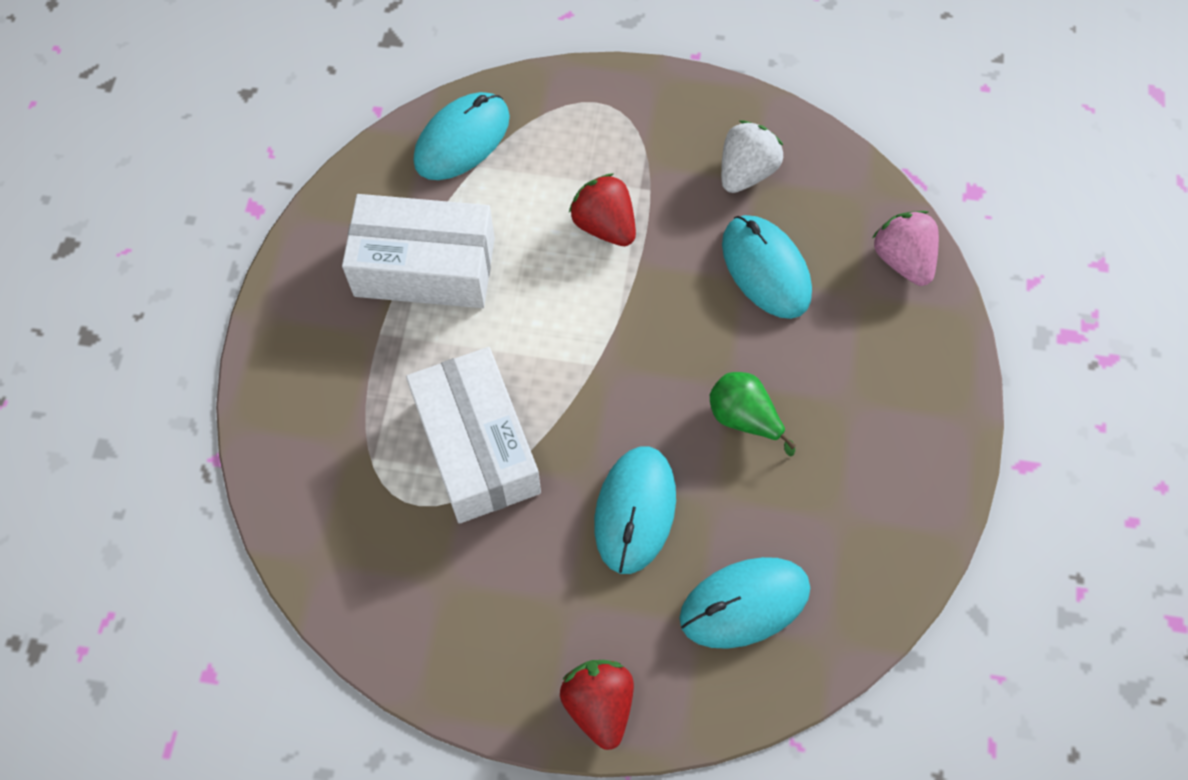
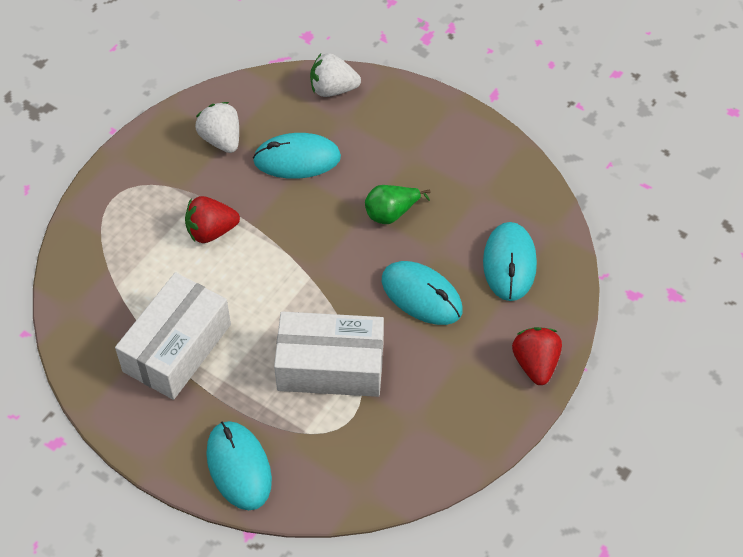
camera: 65 degrees left, 10 degrees down
turquoise mouse [413,92,510,180] -> turquoise mouse moved to [206,421,272,510]
red strawberry [560,660,634,750] -> red strawberry turned 75 degrees clockwise [512,327,562,385]
pink strawberry [873,211,939,286] -> white strawberry [310,53,361,97]

